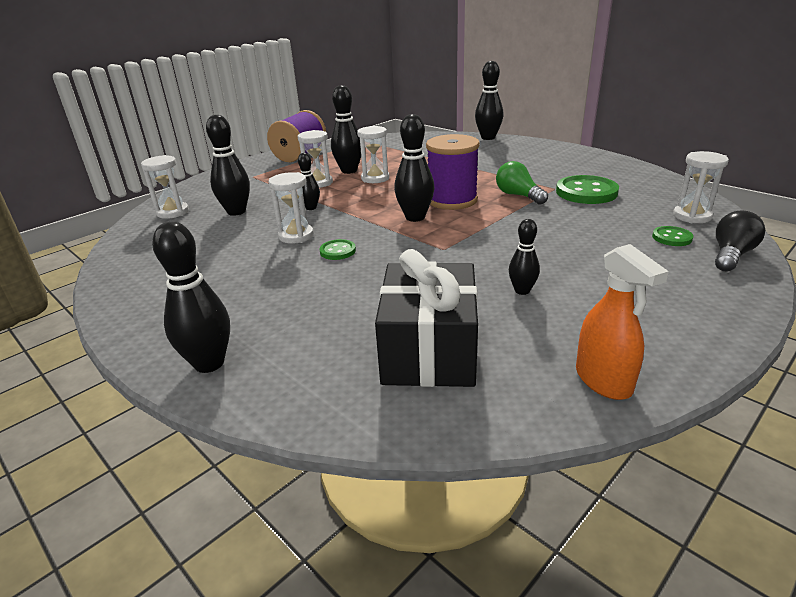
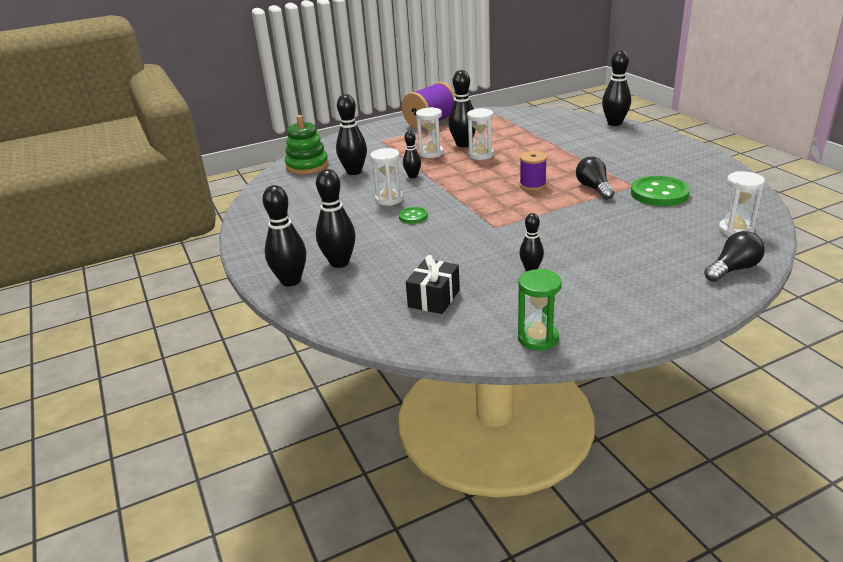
camera: 20 degrees right, 0 degrees up
white hourglass [141,155,189,219] -> green stacking toy [285,115,329,174]
black gift [375,249,478,387] -> black gift [406,255,460,314], size x0.59
black bowling pin [394,114,434,222] -> black bowling pin moved to [316,169,356,268]
purple spool [426,134,480,210] -> purple spool [519,151,547,191], size x0.59
green light bulb [496,161,548,205] -> black light bulb [576,157,614,200]
orange spray bottle [576,244,669,400] -> green hourglass [518,269,562,350]
green button [652,226,693,246] -> none

